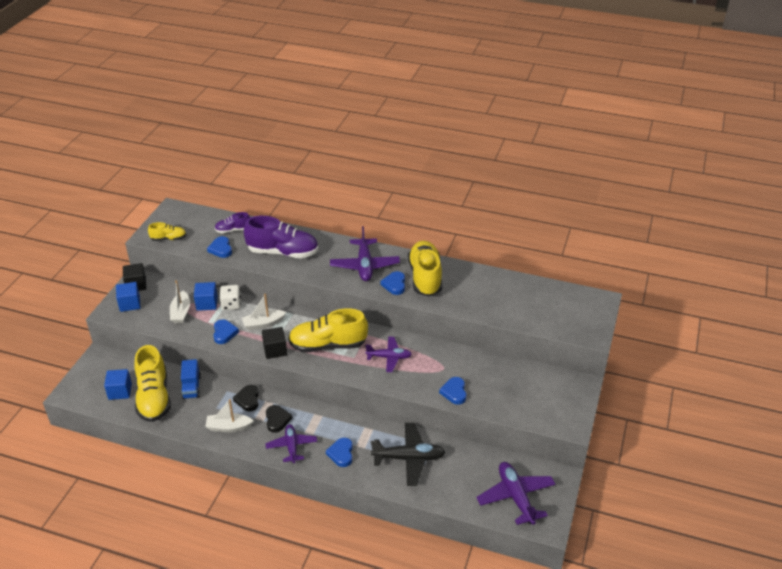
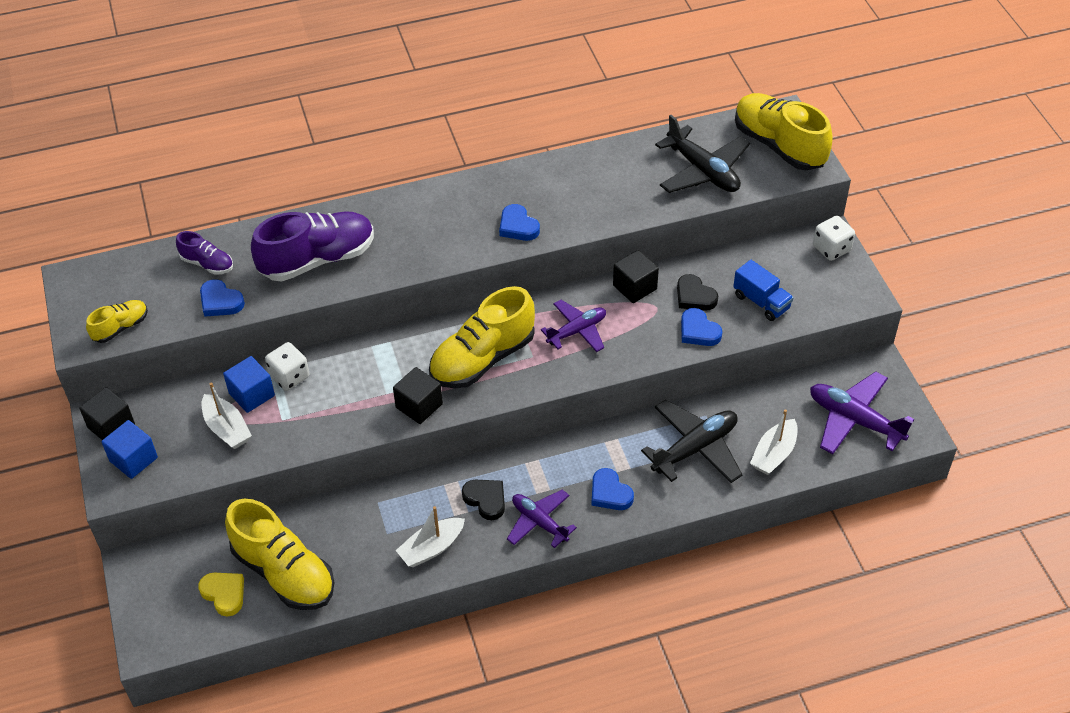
camera: 35 degrees left, 10 degrees up
blue cube [104,369,132,400] -> yellow heart [198,573,244,617]
blue truck [181,359,201,399] -> blue truck moved to [733,260,794,321]
blue heart [213,319,239,344] -> none
purple shoe [215,212,250,233] -> purple shoe turned 105 degrees counterclockwise [176,231,233,274]
black heart [233,385,259,411] -> black heart moved to [677,274,718,311]
white boat [242,294,286,330] -> white boat moved to [750,409,798,475]
purple plane [330,226,400,281] -> none
yellow shoe [408,241,442,296] -> yellow shoe moved to [735,93,833,170]
none -> black cube [613,250,659,303]
none -> black plane [655,115,750,193]
none -> white dice [813,216,855,261]

